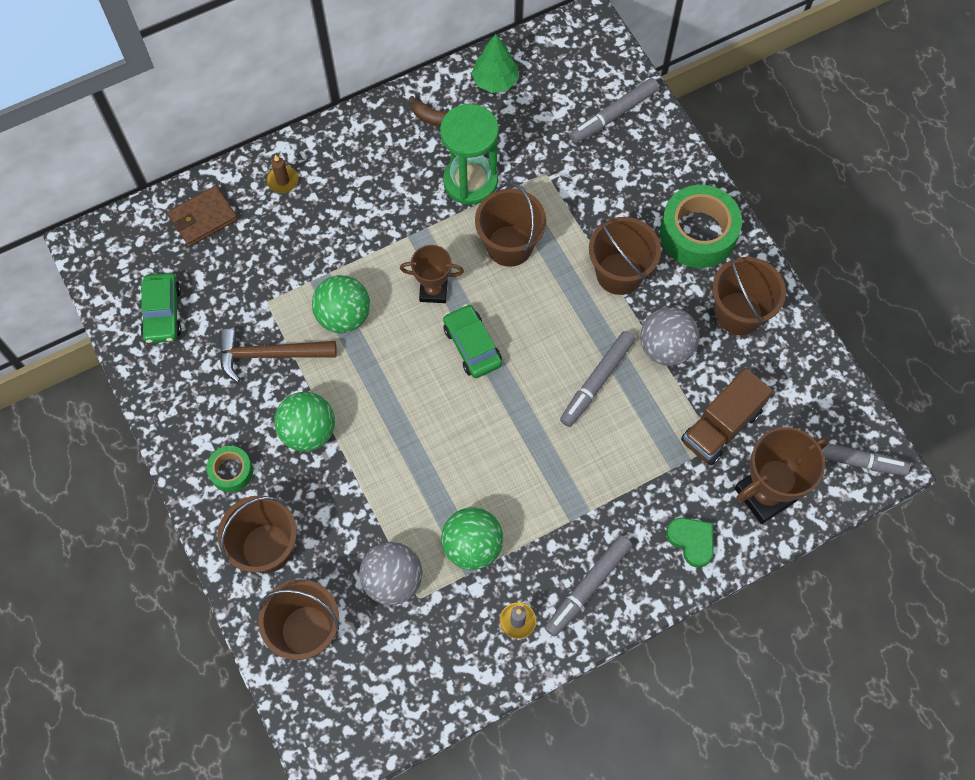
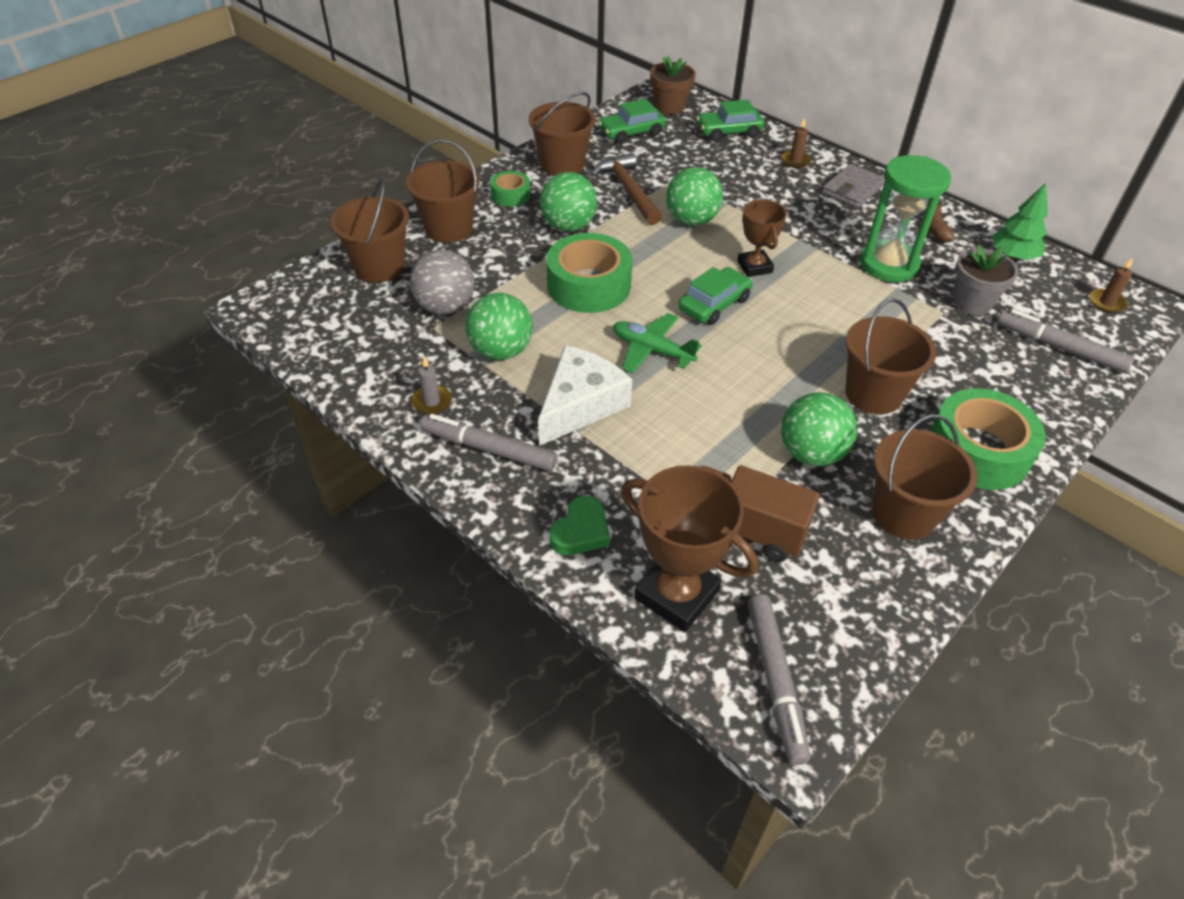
camera: 70 degrees right, 20 degrees down
brown wallet [168,186,238,247] -> green car [697,100,765,141]
brown bucket [475,183,546,267] -> brown bucket moved to [529,92,596,176]
grey marker [560,331,635,427] -> none
grey ball [640,307,699,366] -> green ball [781,392,857,466]
none -> white cheese [538,346,633,446]
none -> green tape [546,233,632,313]
none -> green plane [613,313,702,373]
none -> brown flower pot [650,56,696,115]
none -> grey wallet [822,164,885,208]
none -> grey flower pot [953,245,1018,315]
none -> brown candle [1090,258,1132,313]

